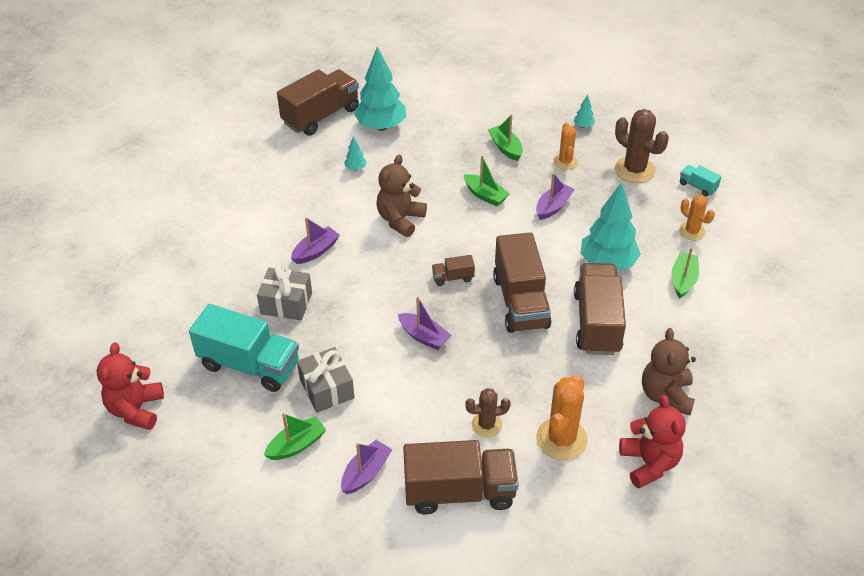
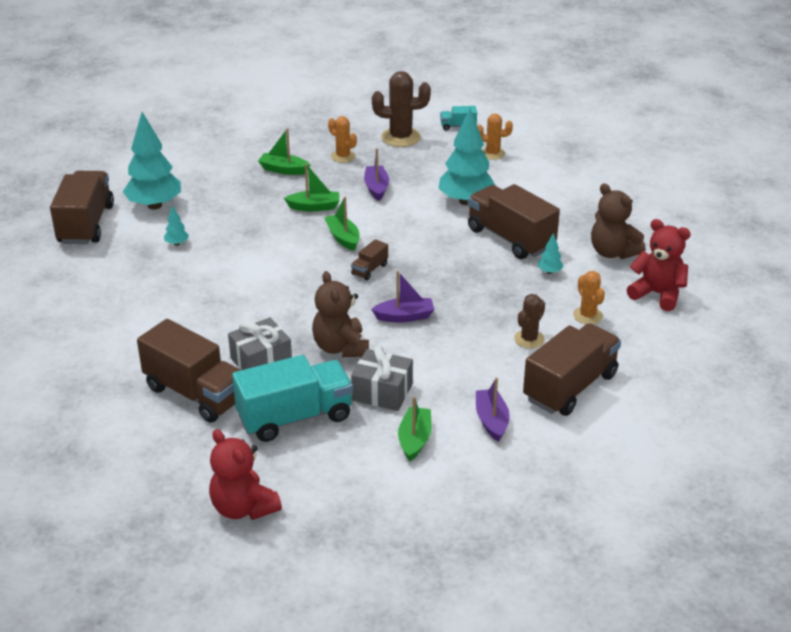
camera: 45 degrees left, 10 degrees down
purple boat [291,217,340,264] -> none
brown teddy bear [376,155,427,237] -> brown teddy bear moved to [312,271,369,357]
brown truck [493,232,552,333] -> brown truck moved to [137,319,240,423]
orange cactus [536,375,588,460] -> orange cactus [573,271,605,324], size x0.61
turquoise tree [574,94,595,128] -> turquoise tree moved to [538,233,564,274]
green boat [671,247,699,298] -> green boat moved to [324,197,360,251]

